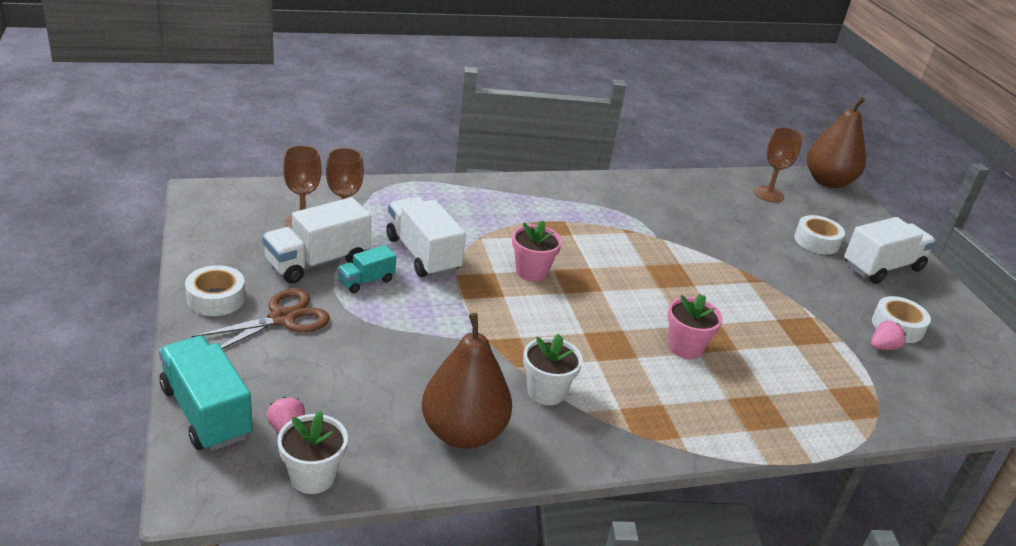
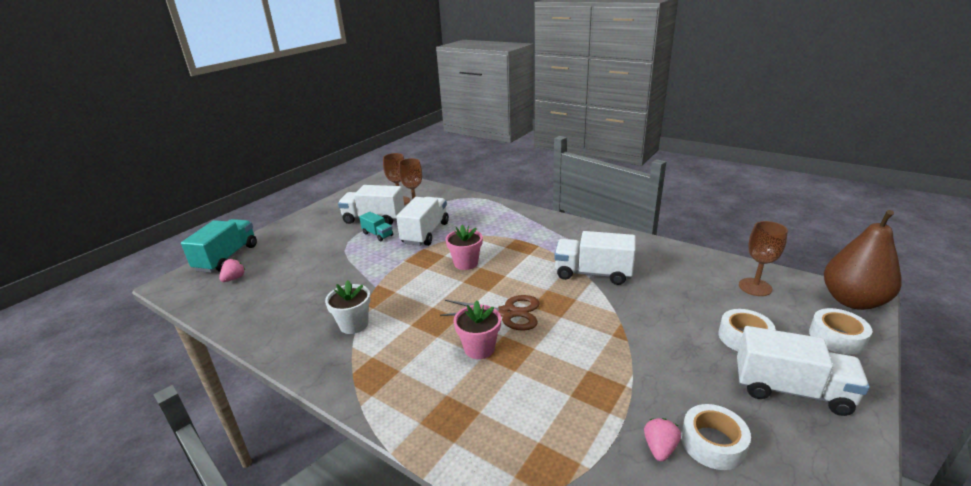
camera: 55 degrees right, 5 degrees down
white tape [185,265,245,316] -> white tape moved to [809,308,872,355]
brown scissors [192,288,330,349] -> brown scissors moved to [440,295,540,331]
white flower pot [277,411,348,494] -> none
turquoise truck [337,245,396,293] -> turquoise truck turned 150 degrees counterclockwise [359,212,393,241]
brown pear [422,313,512,449] -> none
pink strawberry [871,321,906,350] -> pink strawberry turned 90 degrees counterclockwise [644,418,681,461]
none -> white truck [554,231,636,285]

